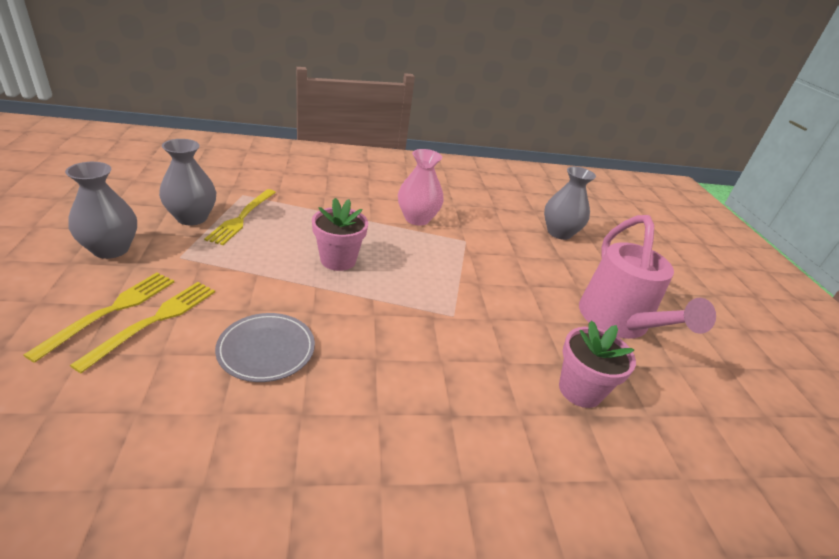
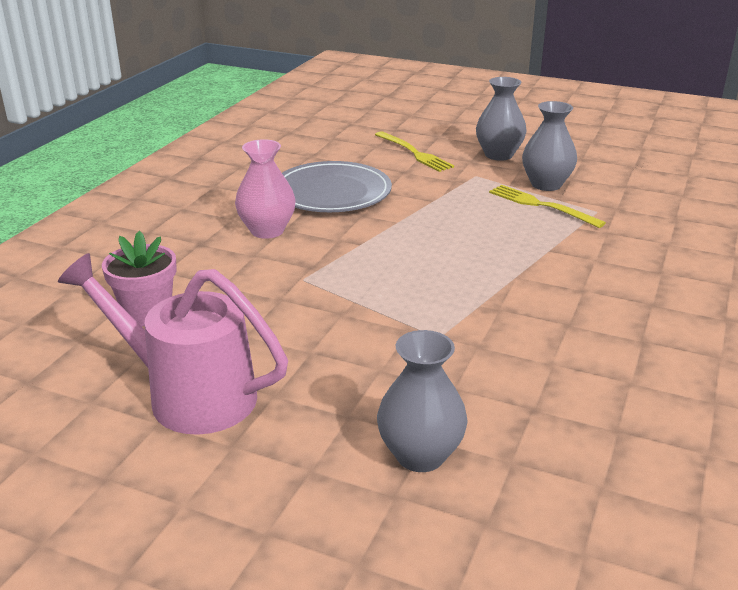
camera: 125 degrees right, 5 degrees down
yellow fork [70,282,215,373] -> none
grey plate [215,313,315,382] -> grey plate [282,161,392,212], size x1.57
pink flower pot [312,198,368,271] -> none
pink vase [398,149,444,226] -> pink vase moved to [235,139,296,239]

